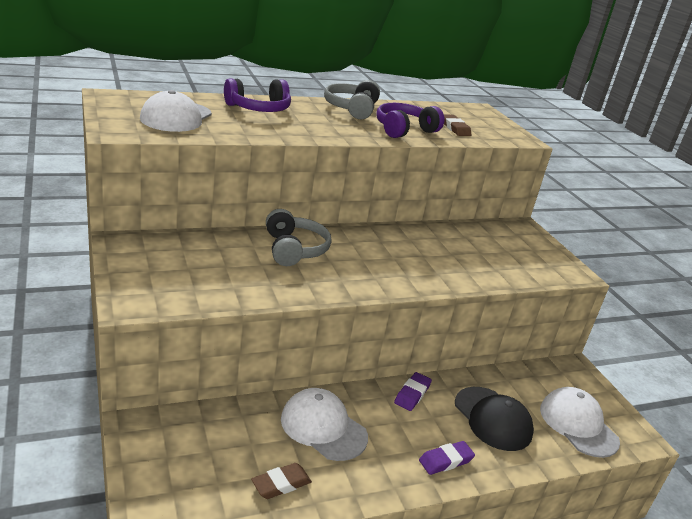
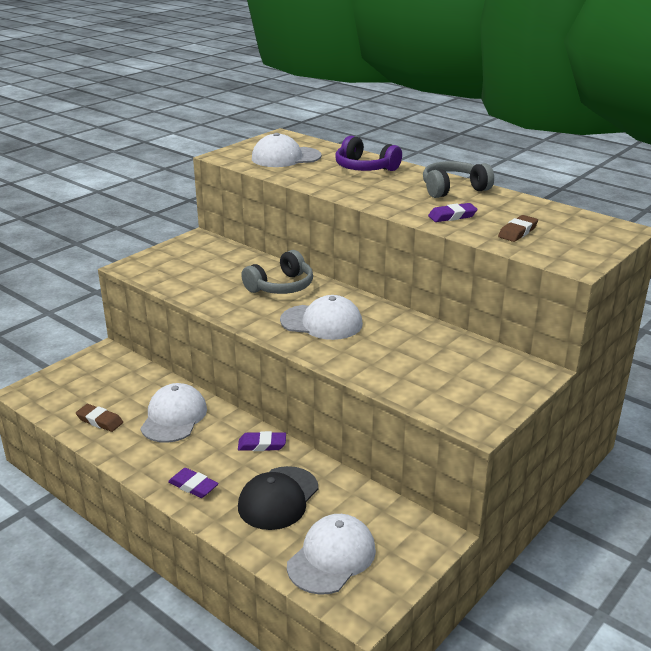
camera: 65 degrees right, 0 degrees up
purple headphones [376,103,445,138] -> purple eraser [428,203,478,222]
none -> white cap [280,295,363,340]

